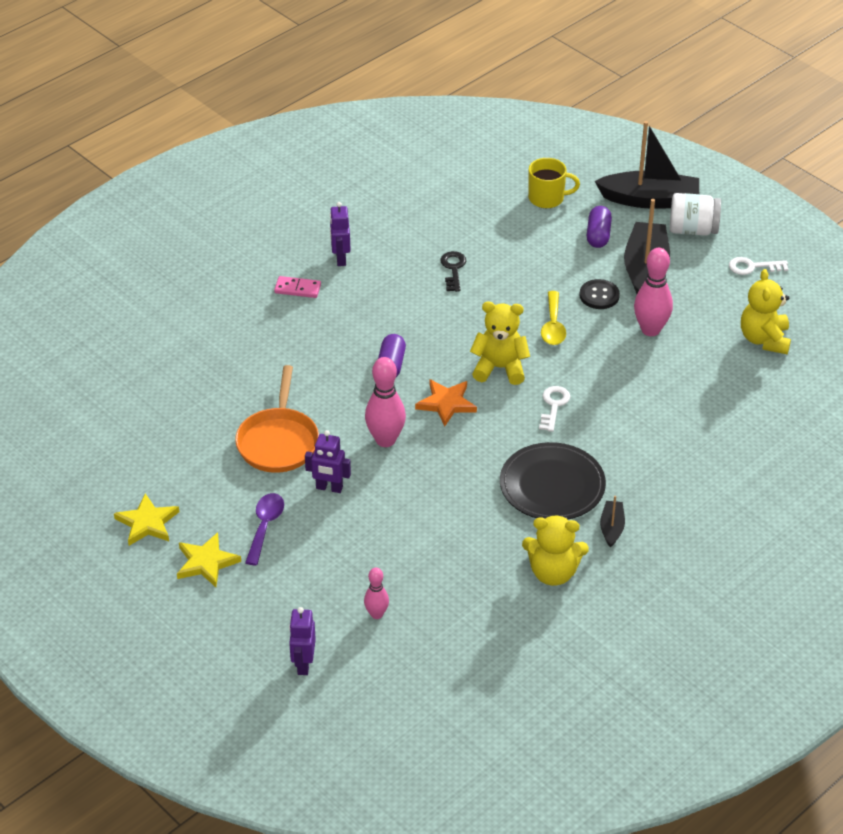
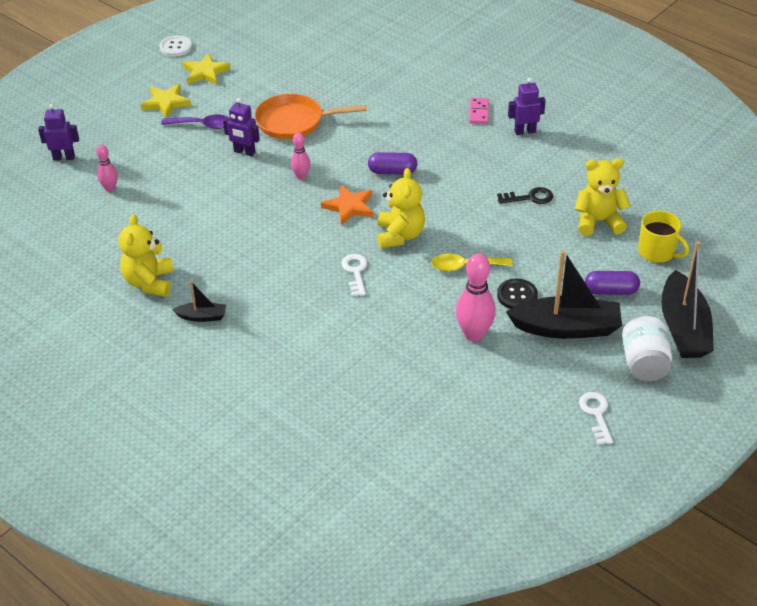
camera: 85 degrees right, 0 degrees up
purple robot [305,430,351,493] -> purple robot turned 75 degrees counterclockwise [223,98,260,156]
pink bowling pin [365,357,406,447] -> pink bowling pin [291,133,310,180], size x0.57
black plate [500,442,606,520] -> none
yellow mug [528,158,580,208] -> yellow mug turned 45 degrees counterclockwise [638,210,689,263]
white key [539,386,570,432] -> white key turned 105 degrees counterclockwise [341,254,367,296]
yellow teddy bear [741,269,791,354] -> yellow teddy bear moved to [575,158,631,236]
none -> white button [159,35,192,57]

